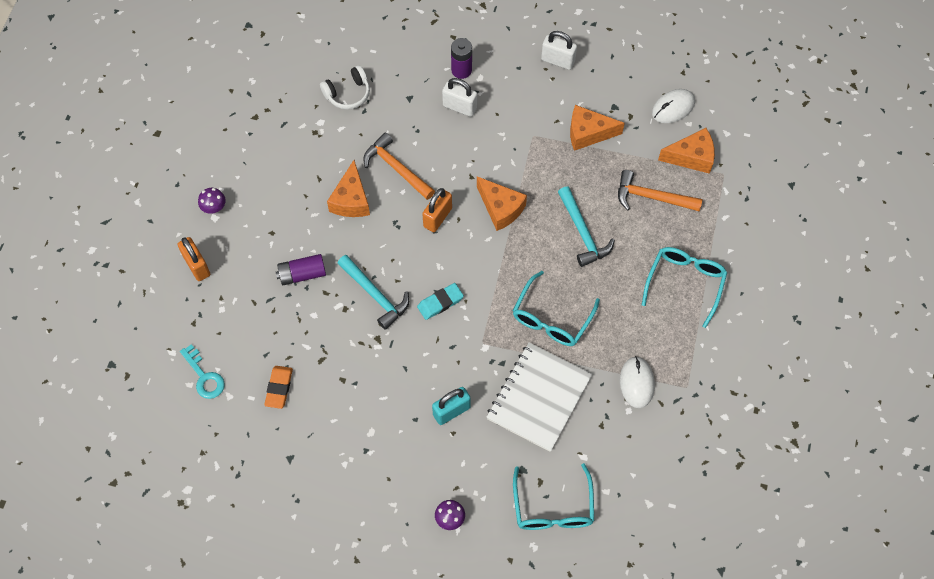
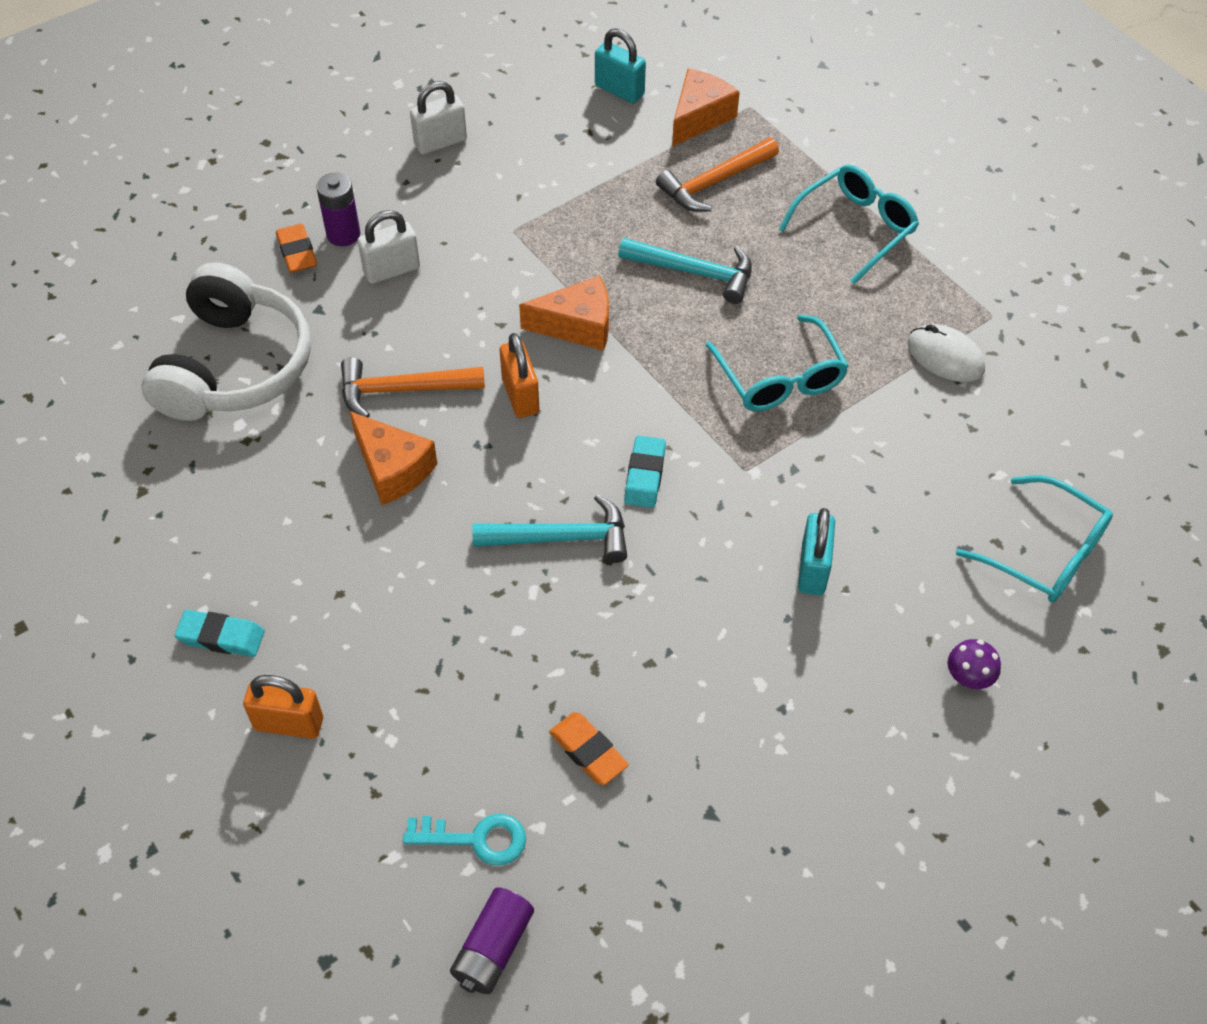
camera: 50 degrees left, 10 degrees down
purple mushroom [198,188,226,214] -> turquoise eraser [174,610,265,657]
purple battery [276,254,326,285] -> purple battery moved to [450,887,534,994]
white headphones [320,65,370,110] -> white headphones [142,262,311,421], size x1.99
white notebook [486,342,592,452] -> none
orange cheese [570,105,625,151] -> none
turquoise glasses [642,247,727,328] -> turquoise glasses turned 75 degrees clockwise [779,164,919,284]
white mouse [652,89,695,123] -> turquoise padlock [595,28,646,103]
none -> orange eraser [276,224,317,273]

